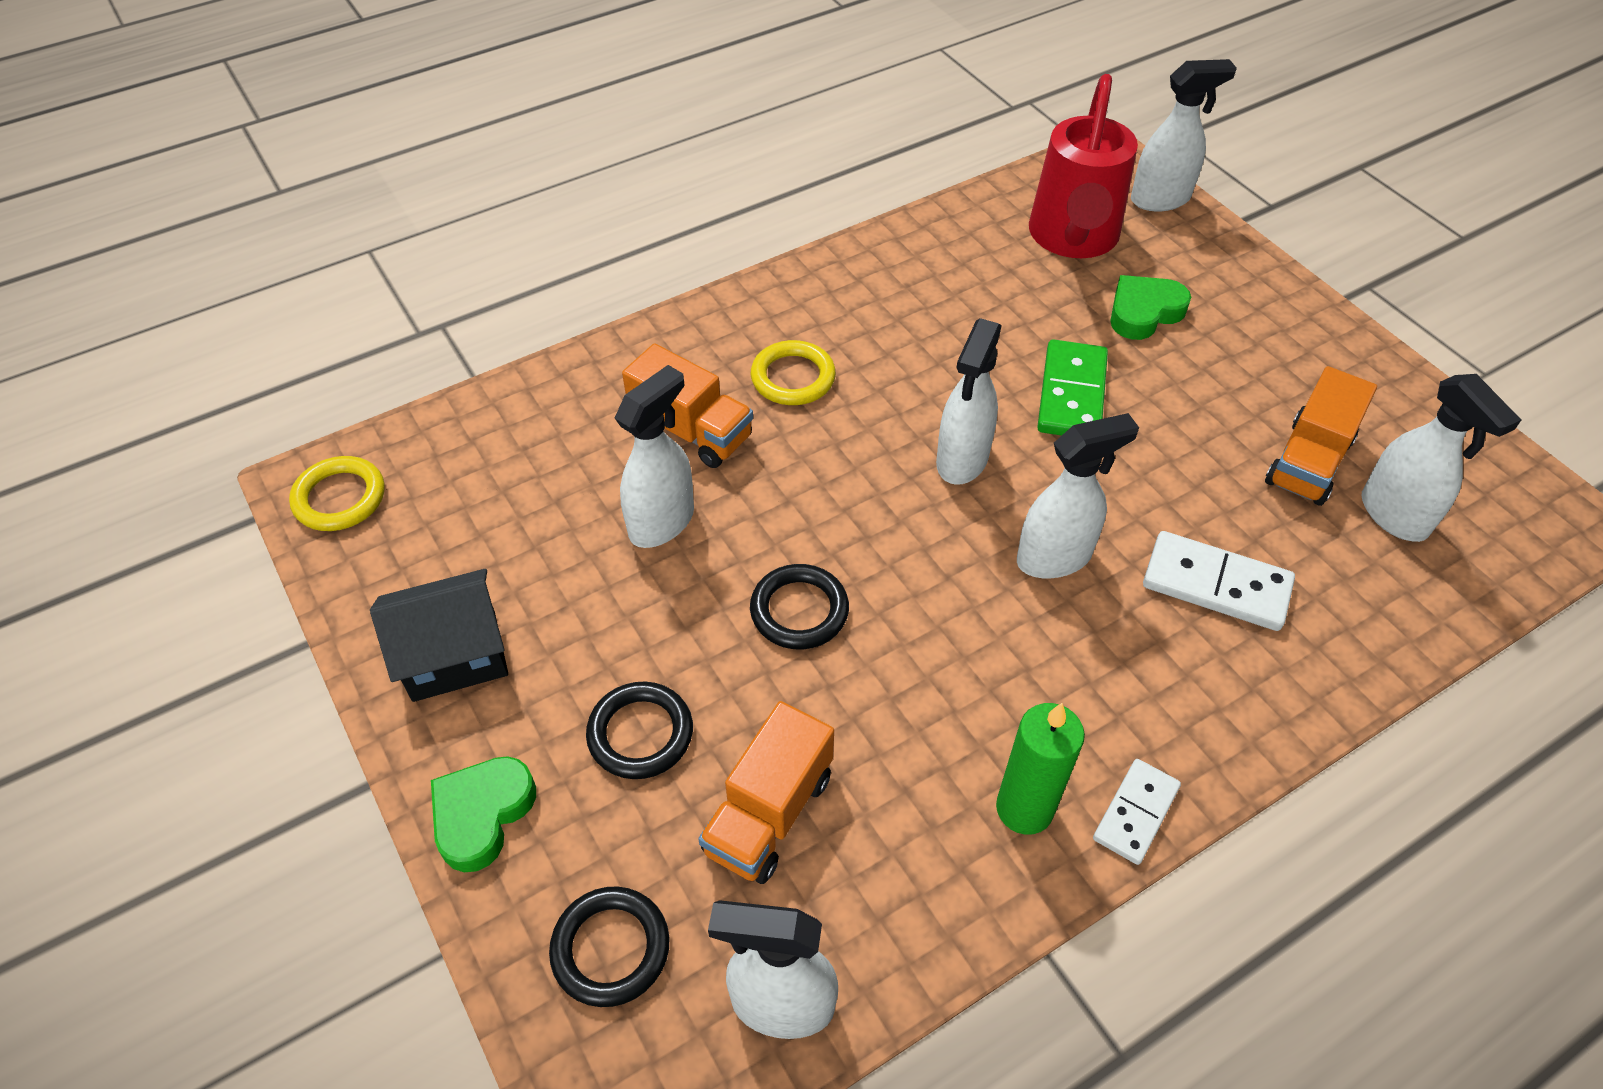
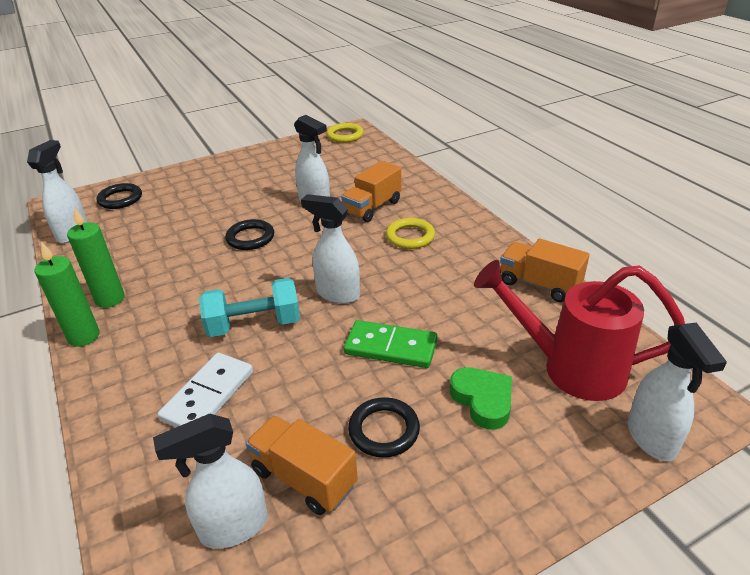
camera: 95 degrees right, 15 degrees down
black house [370,569,508,702] -> none
green heart [431,756,536,872] -> none
black ring [586,682,693,779] -> black ring moved to [348,397,420,458]
orange truck [698,701,834,884] -> orange truck moved to [500,239,590,302]
white spray bottle [1017,413,1139,578] -> turquoise dumbbell [199,278,300,337]
white domino [1093,759,1181,865] -> green candle [35,241,100,347]

